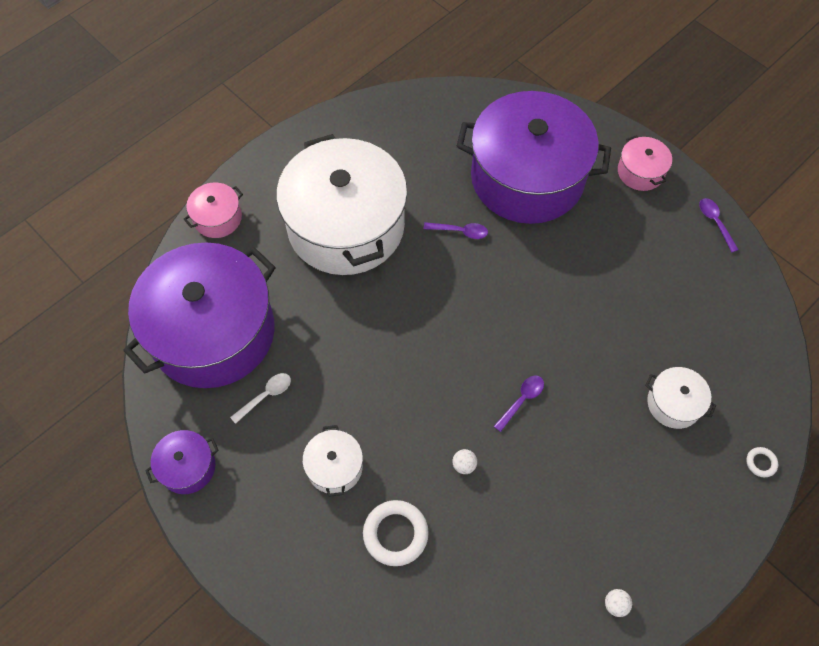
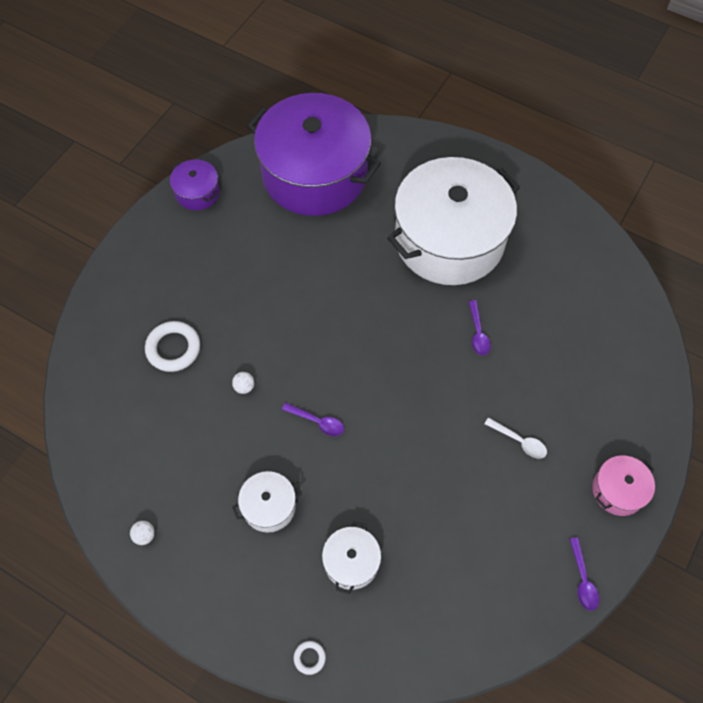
camera: 75 degrees right, 0 degrees up
pink pot [184,183,243,238] -> none
white spoon [230,373,291,424] -> white spoon moved to [484,417,547,459]
white pot [302,425,363,497] -> white pot moved to [232,471,302,533]
purple pot [457,91,611,224] -> none
purple spoon [699,198,739,252] -> purple spoon turned 120 degrees clockwise [570,538,599,611]

